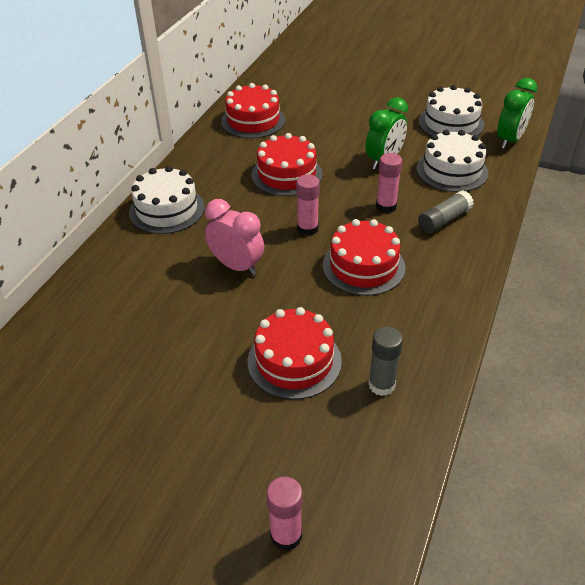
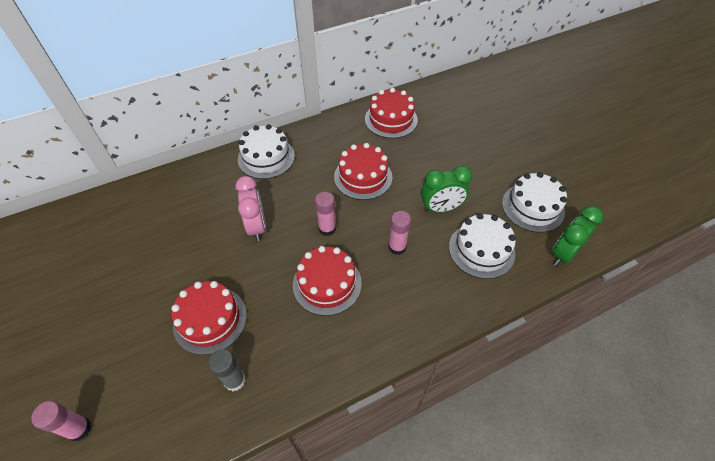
camera: 40 degrees right, 10 degrees up
grey glue stick [418,190,474,233] -> none
green clock [497,78,537,149] -> green clock turned 150 degrees clockwise [552,206,603,266]

